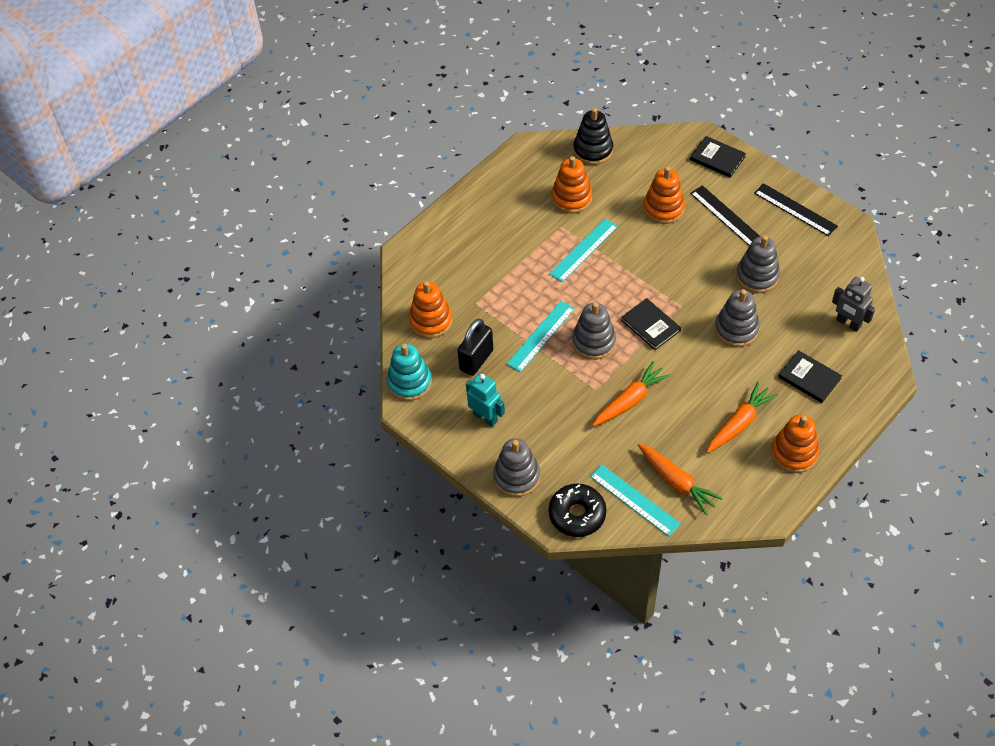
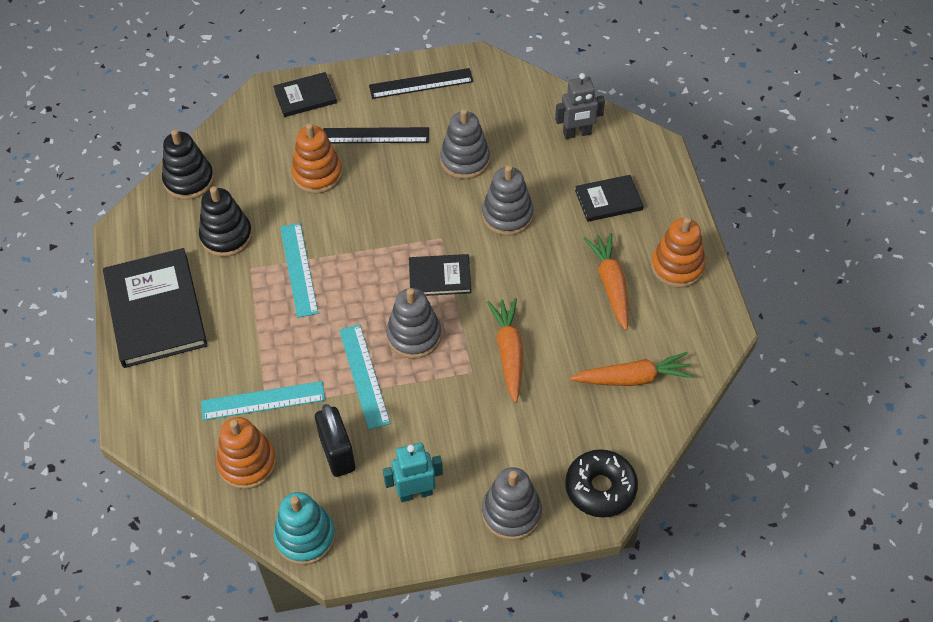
camera: 55 degrees left, 0 degrees up
orange stacking toy [551,156,592,213] -> black stacking toy [199,187,252,257]
turquoise ruler [590,464,681,536] -> turquoise ruler moved to [201,381,325,420]
none -> black book [103,248,208,368]

